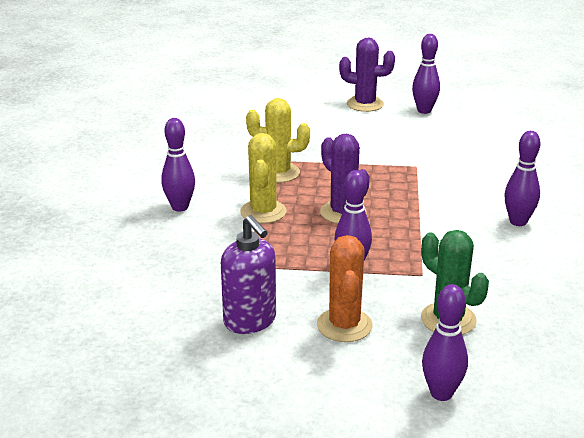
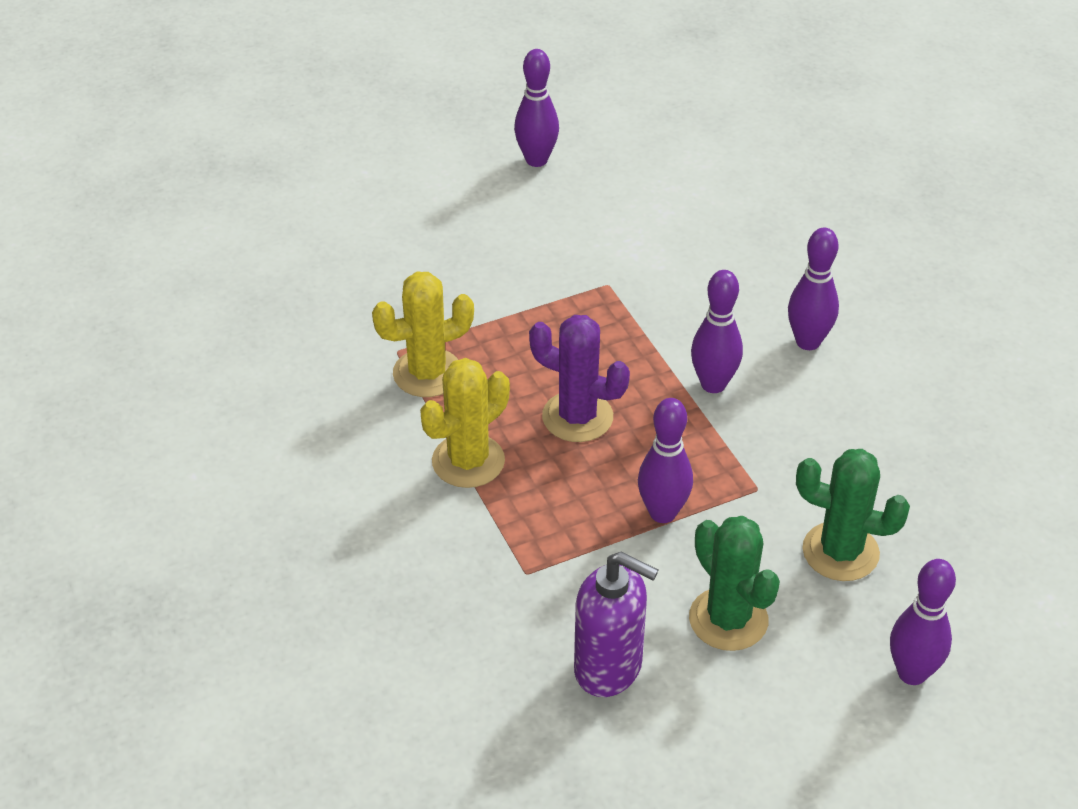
camera: 30 degrees left, 15 degrees up
purple bowling pin [161,118,195,212] -> purple bowling pin moved to [691,270,743,393]
yellow cactus [240,133,287,223] -> yellow cactus turned 75 degrees clockwise [420,358,510,488]
orange cactus [317,235,373,342] -> green cactus [689,516,780,651]
purple cactus [339,38,395,112] -> none

